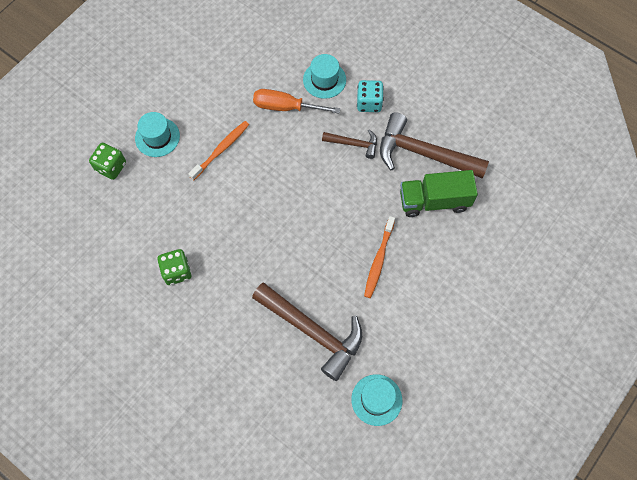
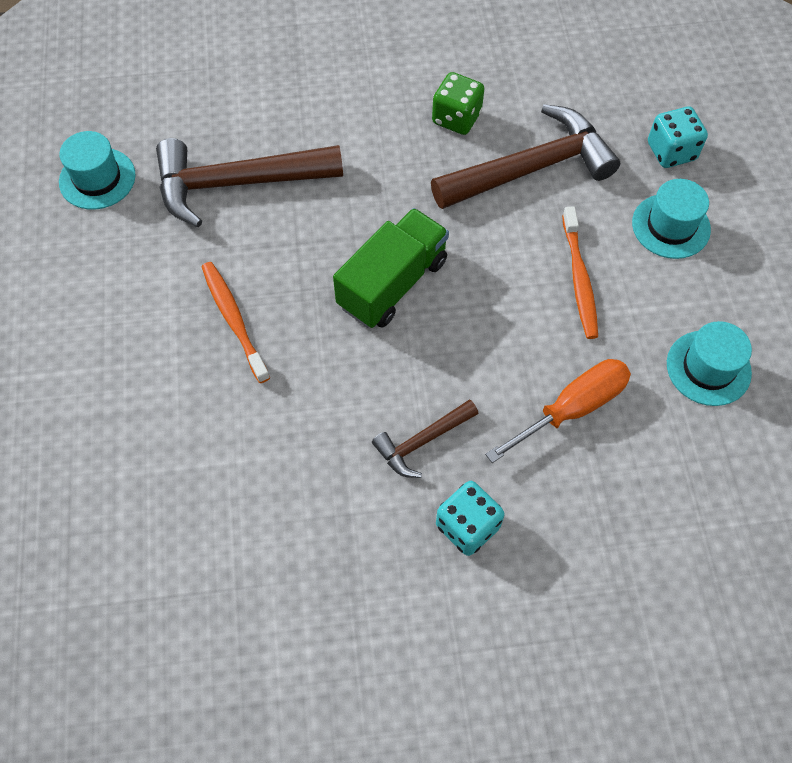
camera: 135 degrees right, 5 degrees down
green dice [89,143,126,180] -> turquoise dice [648,107,708,168]
turquoise hat [303,54,346,99] -> turquoise hat moved to [667,321,752,406]
brown hammer [380,112,489,179] -> brown hammer moved to [431,104,620,209]
green truck [400,170,478,217] -> green truck moved to [333,208,449,328]

